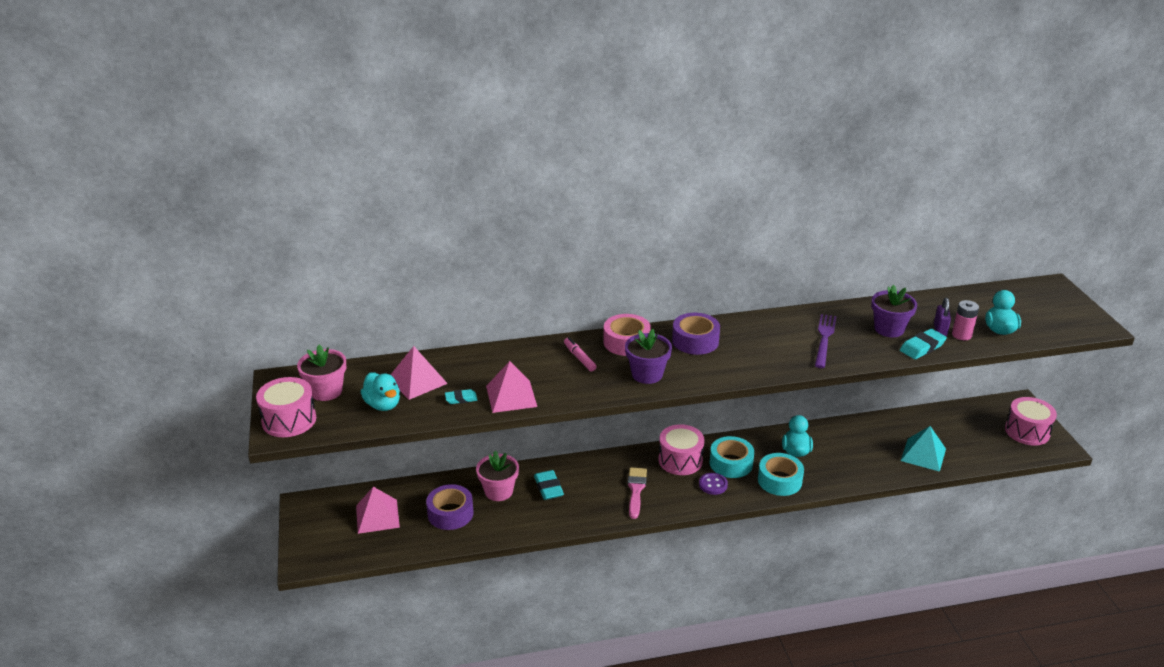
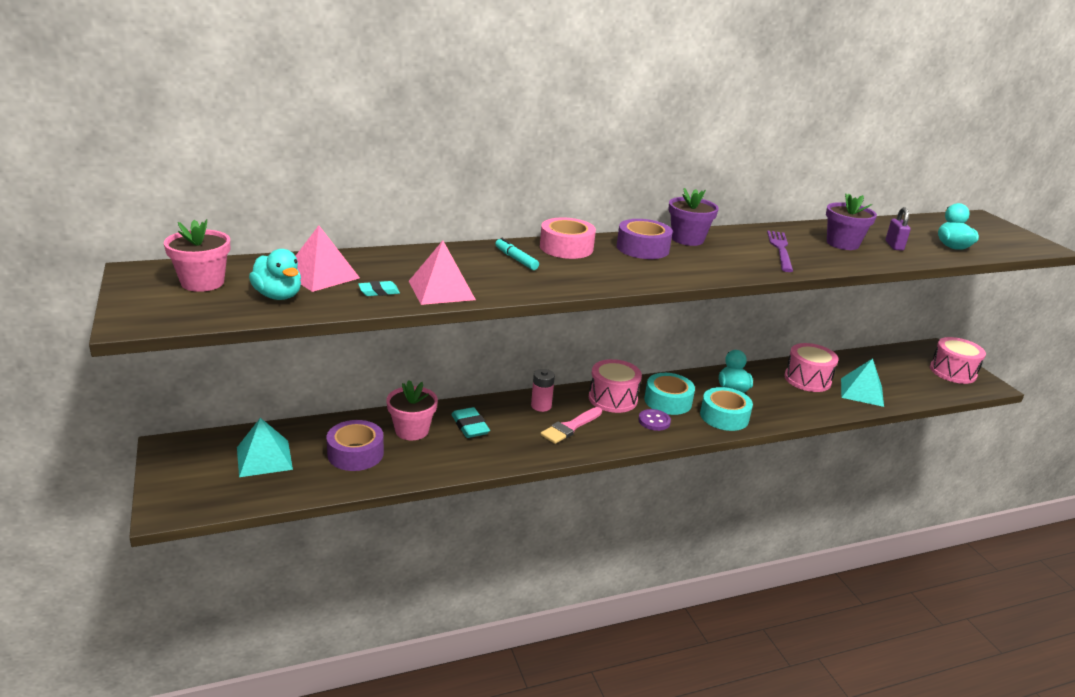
camera: 10 degrees left, 5 degrees down
pink drum [256,377,316,437] -> pink drum moved to [784,343,839,392]
pink pyramid [356,487,400,534] -> turquoise pyramid [237,418,293,477]
pink marker [564,337,597,371] -> turquoise marker [495,238,539,270]
purple flower pot [625,329,672,384] -> purple flower pot moved to [668,188,719,246]
pink brush [628,467,647,519] -> pink brush turned 135 degrees counterclockwise [540,407,602,444]
turquoise eraser [900,329,947,359] -> none
pink battery [952,300,979,340] -> pink battery moved to [531,369,555,412]

